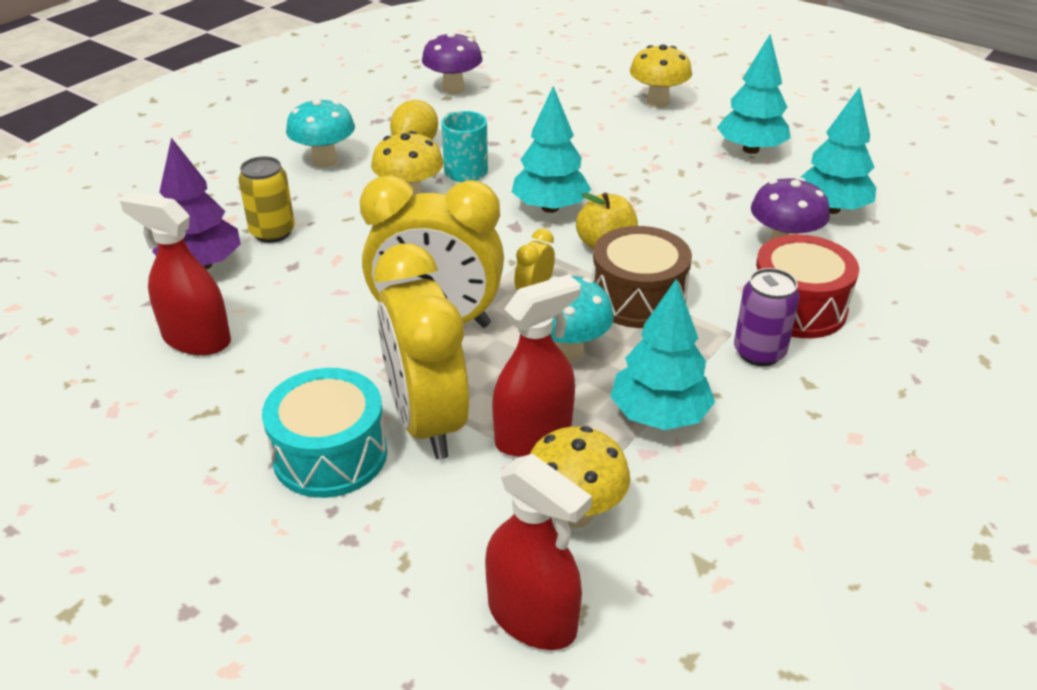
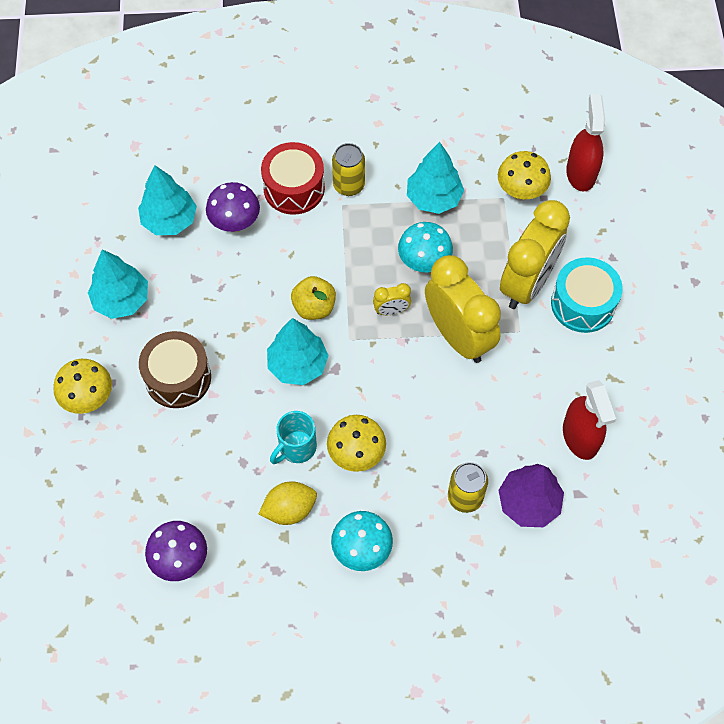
camera: 130 degrees left, 25 degrees up
red spray bottle [492,274,581,457] -> none
brown drum [592,226,692,328] -> brown drum moved to [139,331,211,408]
purple can [734,268,800,366] -> yellow can [332,143,365,196]

